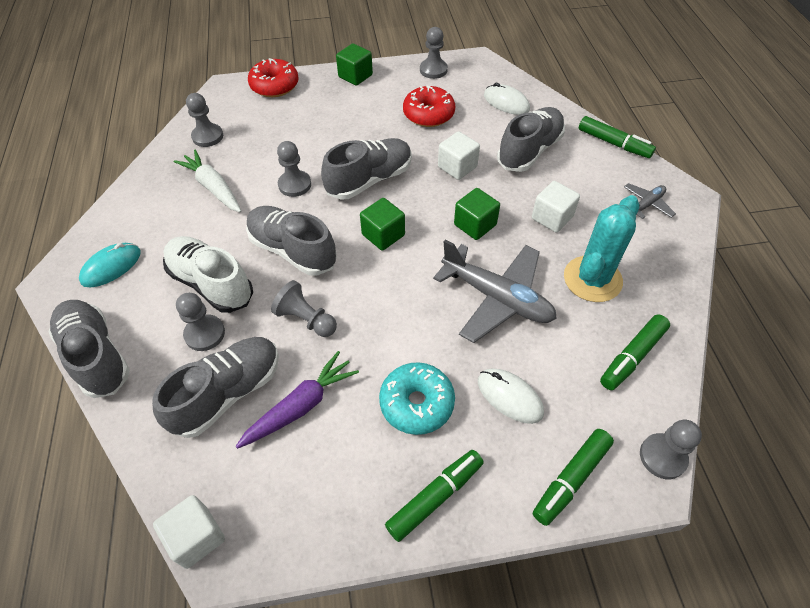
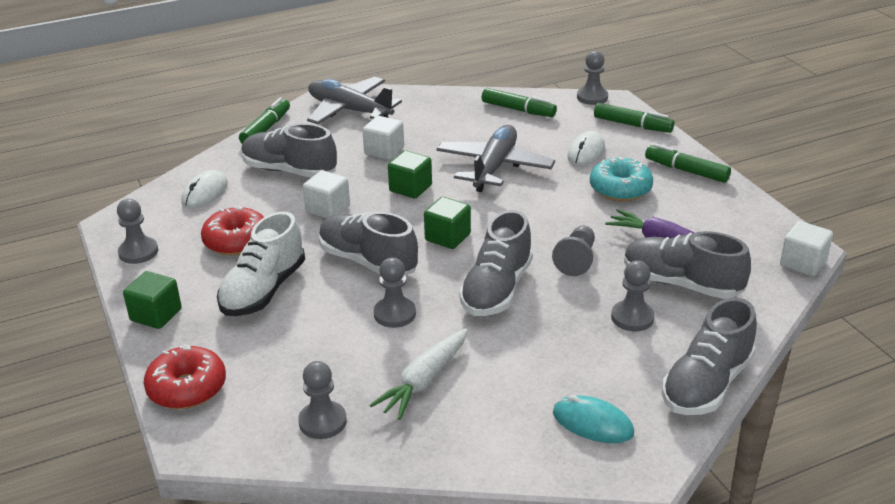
camera: 105 degrees left, 20 degrees down
white shoe [163,236,253,313] -> white shoe moved to [217,211,305,316]
turquoise cactus [564,195,640,302] -> none
grey plane [624,183,676,219] -> grey plane [307,77,402,124], size x2.07

